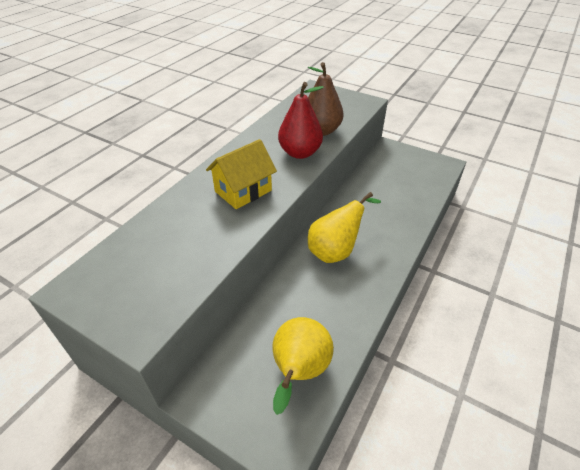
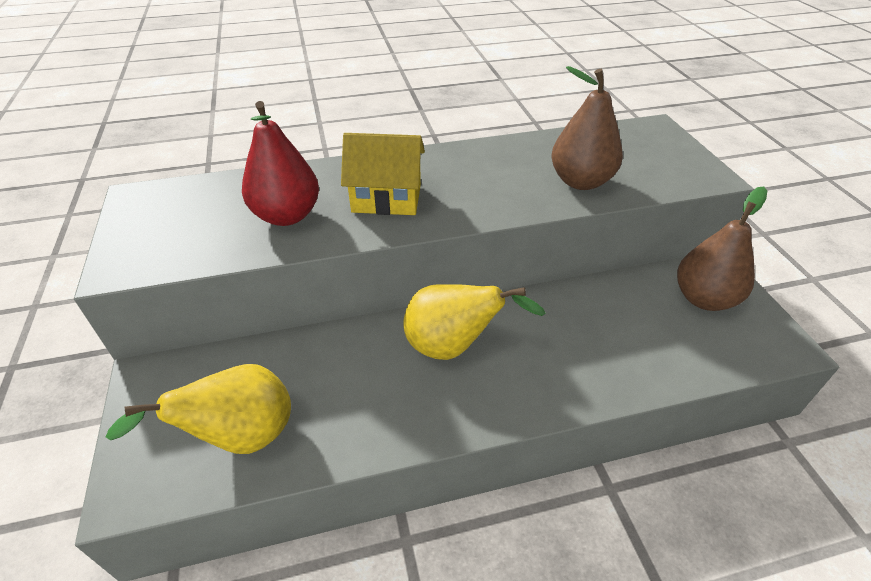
camera: 45 degrees right, 0 degrees up
red pear [278,82,324,159] -> red pear moved to [242,101,319,226]
none -> brown pear [677,186,767,311]

